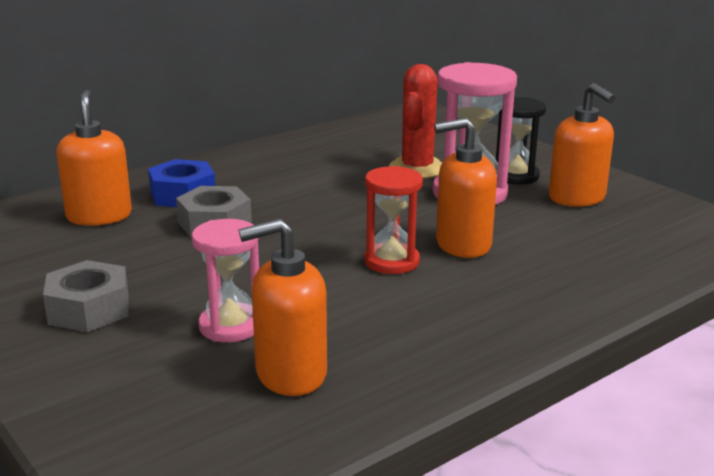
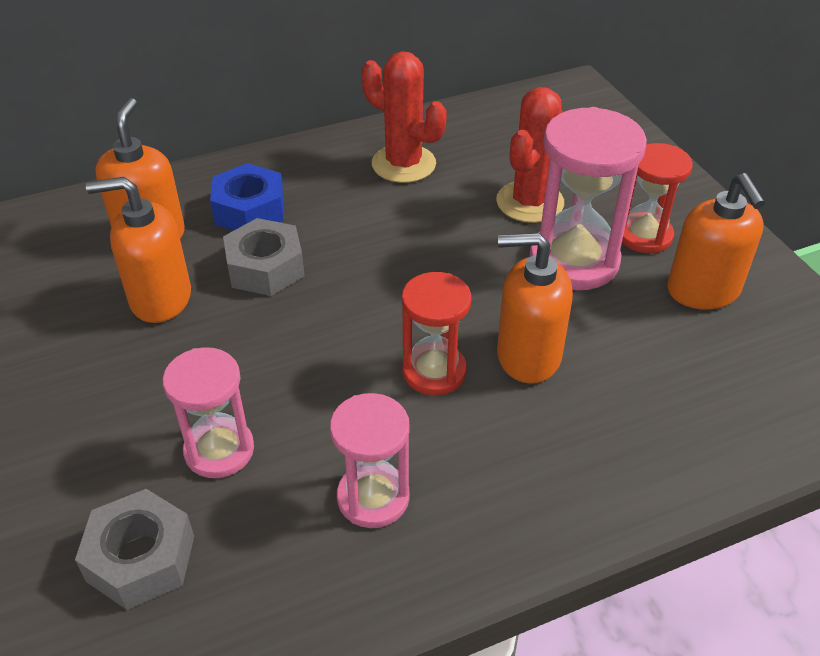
camera: 15 degrees right, 20 degrees up
grey nut [43,260,129,332] -> grey nut moved to [75,489,194,610]
orange soap dispenser [238,219,327,396] -> orange soap dispenser moved to [86,177,191,323]
black hourglass [496,97,546,184] -> red hourglass [622,143,693,253]
none -> pink hourglass [330,393,410,528]
none -> red cactus [361,51,447,183]

